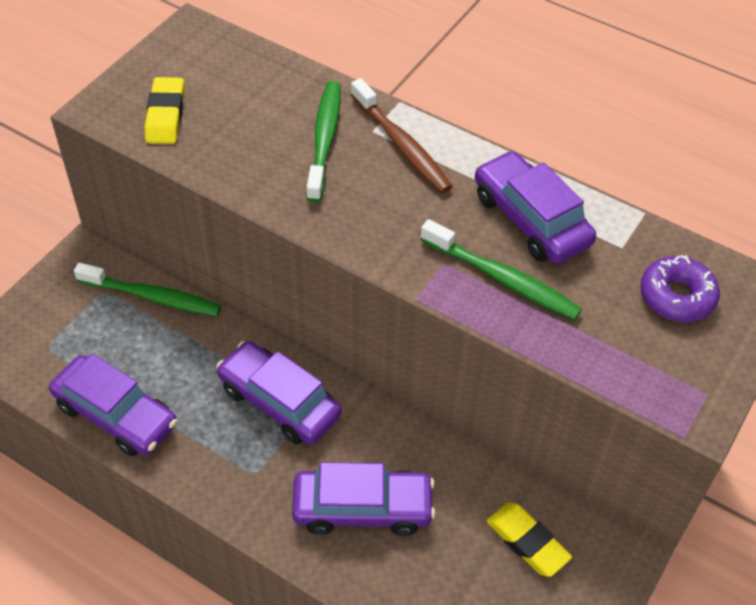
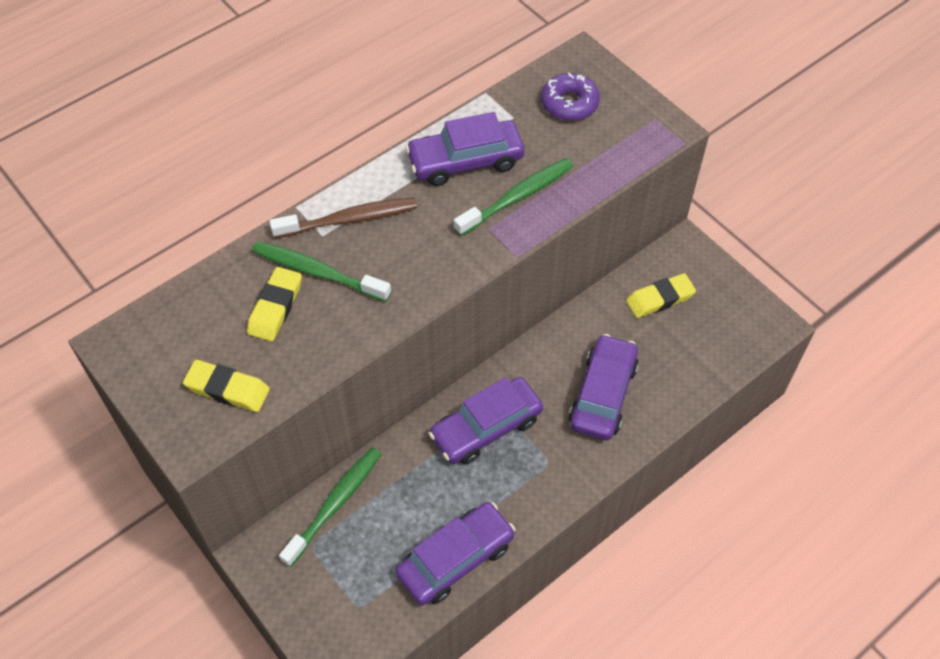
camera: 70 degrees left, 5 degrees up
none -> yellow eraser [247,267,302,341]

